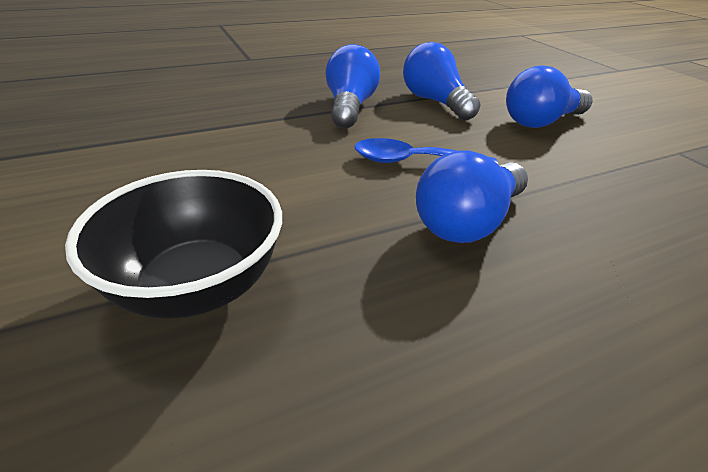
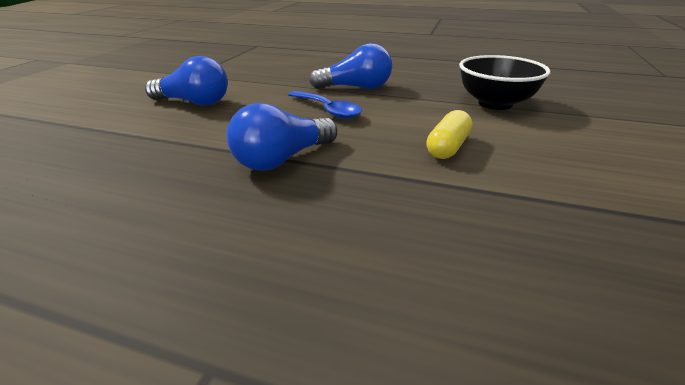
camera: 135 degrees left, 5 degrees down
blue light bulb [403,42,481,120] -> none
none -> yellow capsule [426,110,472,159]

